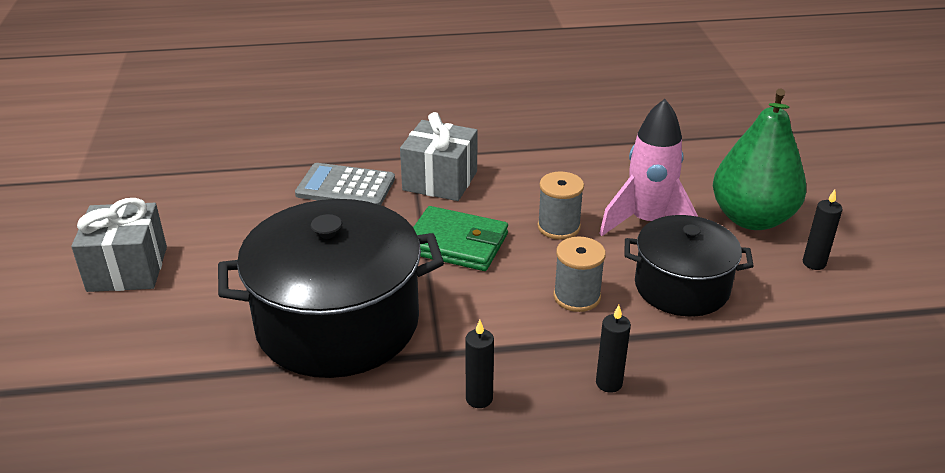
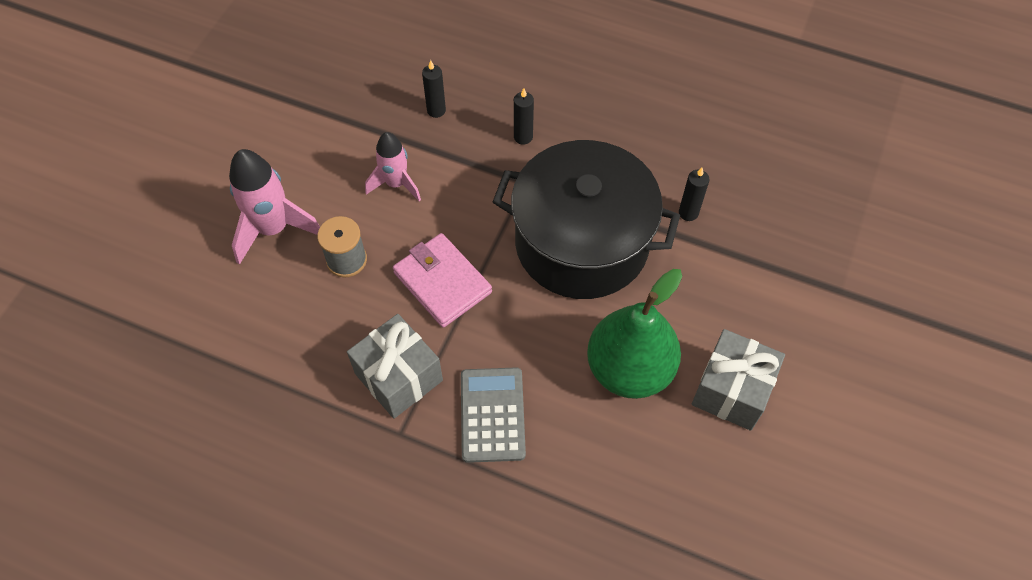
camera: 150 degrees left, 25 degrees up
grey calculator [295,163,395,205] -> grey calculator turned 135 degrees counterclockwise [461,367,526,463]
green wallet [413,206,508,271] -> pink wallet [393,233,492,328]
grey spool [553,237,606,312] -> pink rocket [365,132,421,201]
black pot [625,215,753,317] -> none
green pear [713,89,806,230] -> green pear moved to [587,269,682,399]
black candle [803,190,843,270] -> black candle moved to [679,167,709,221]

